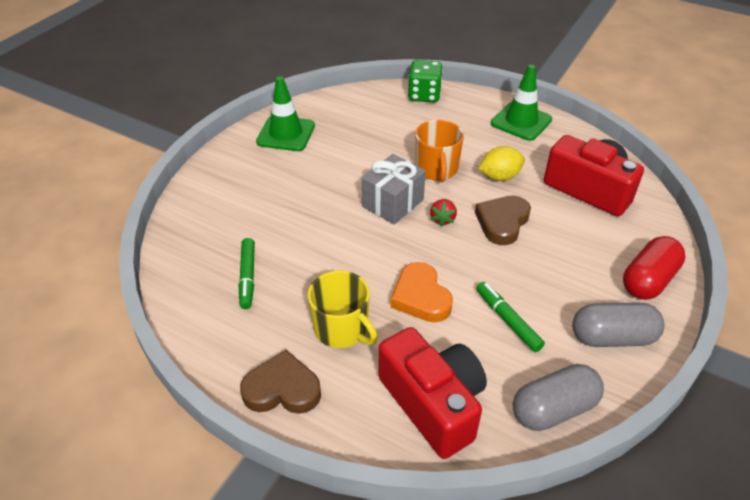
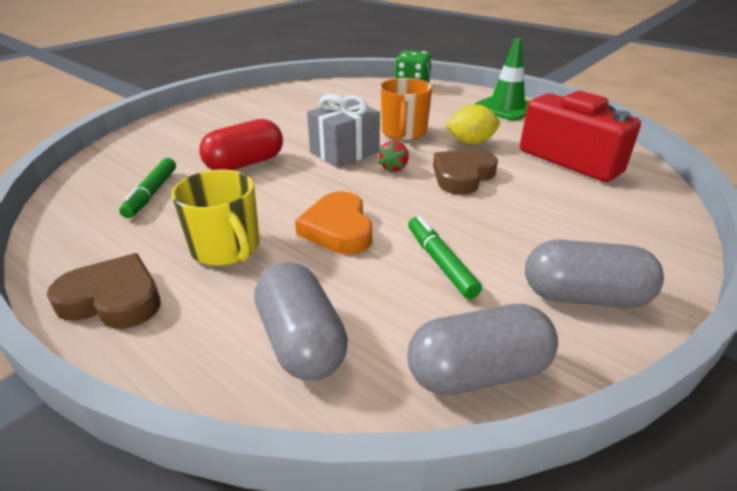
camera: 10 degrees right, 10 degrees down
green traffic cone [256,76,315,151] -> none
red camera [379,327,487,459] -> grey capsule [254,262,348,380]
red capsule [623,236,685,300] -> red capsule moved to [199,119,283,170]

